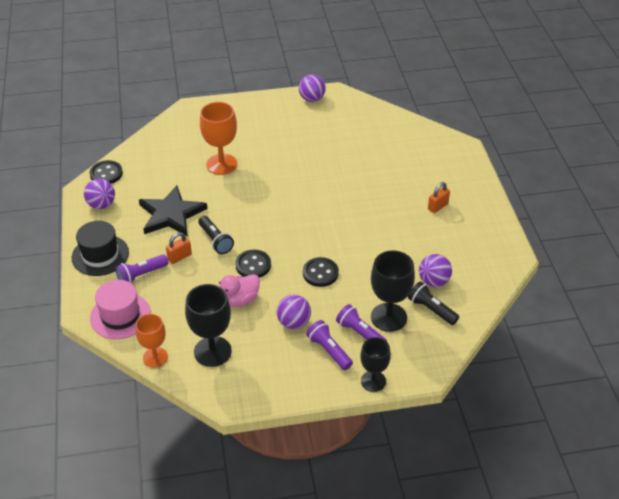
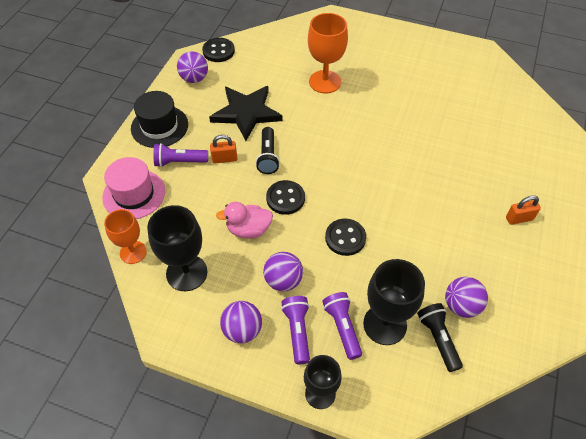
camera: 30 degrees right, 10 degrees up
purple ball [299,75,326,102] -> purple ball moved to [220,301,262,343]

